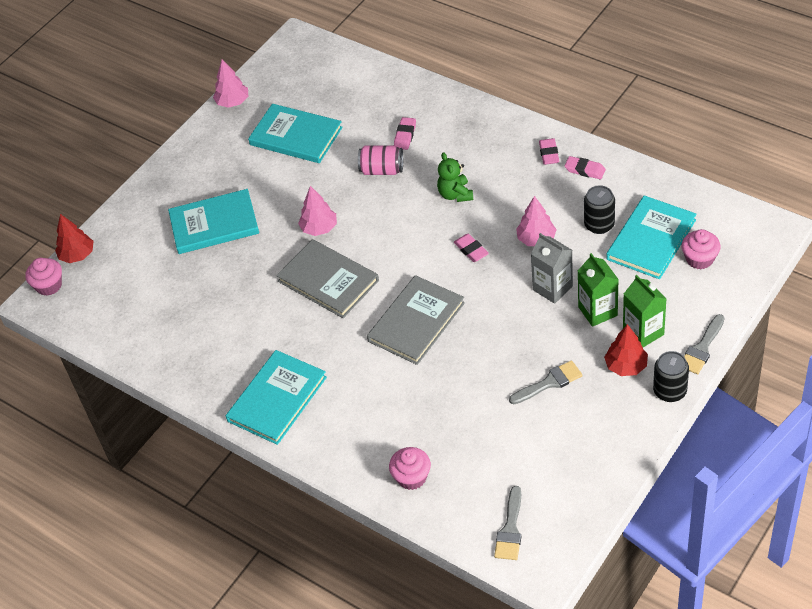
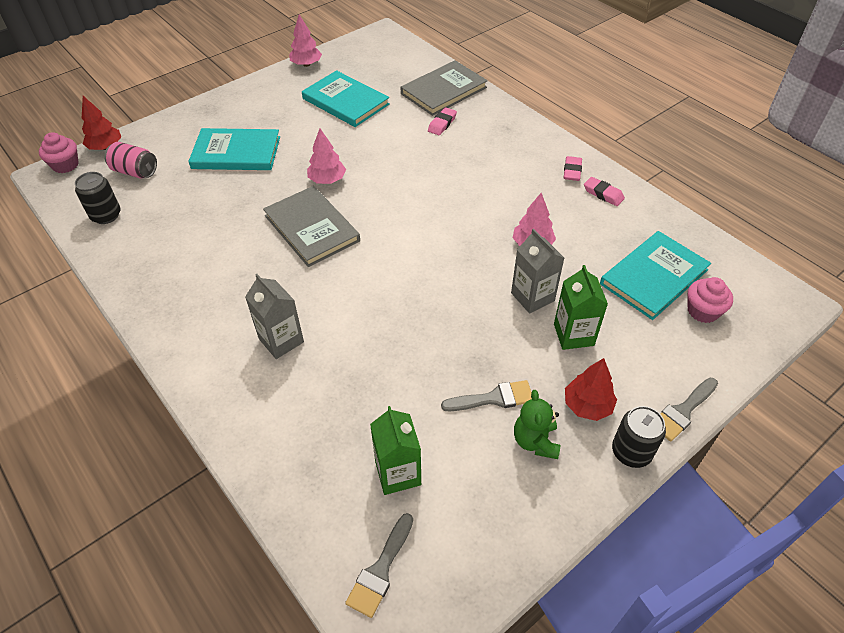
camera: 10 degrees right, 0 degrees up
turquoise book [226,350,327,445] -> none
pink can [358,145,403,175] -> pink can moved to [104,142,157,178]
grey book [367,275,465,365] -> grey book moved to [401,60,488,116]
pink cupcake [389,447,431,490] -> none
green teddy bear [437,152,473,202] -> green teddy bear moved to [514,390,560,459]
pink eraser [454,234,489,262] -> none
black can [584,185,615,234] -> black can moved to [75,172,121,224]
green carton [623,275,667,347] -> green carton moved to [370,406,421,495]
none -> grey carton [245,274,304,359]

